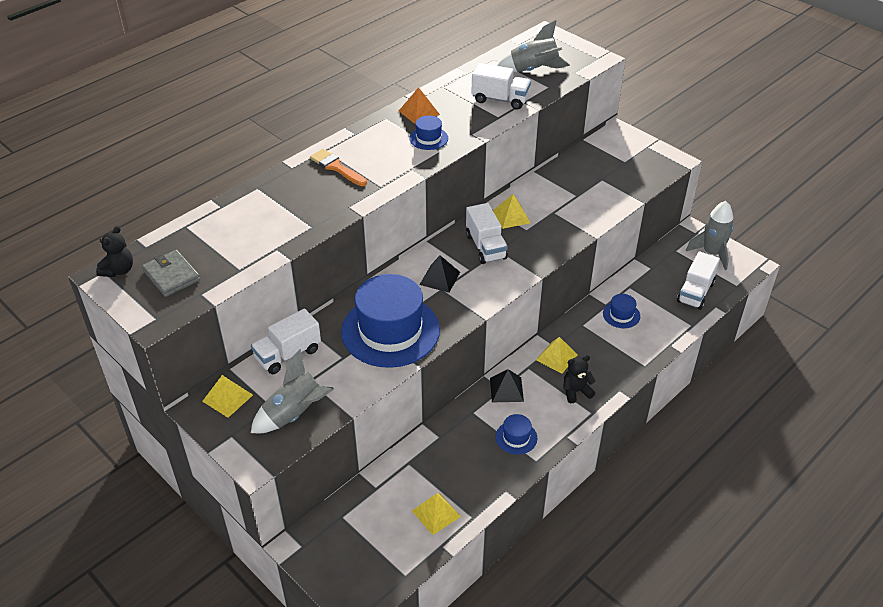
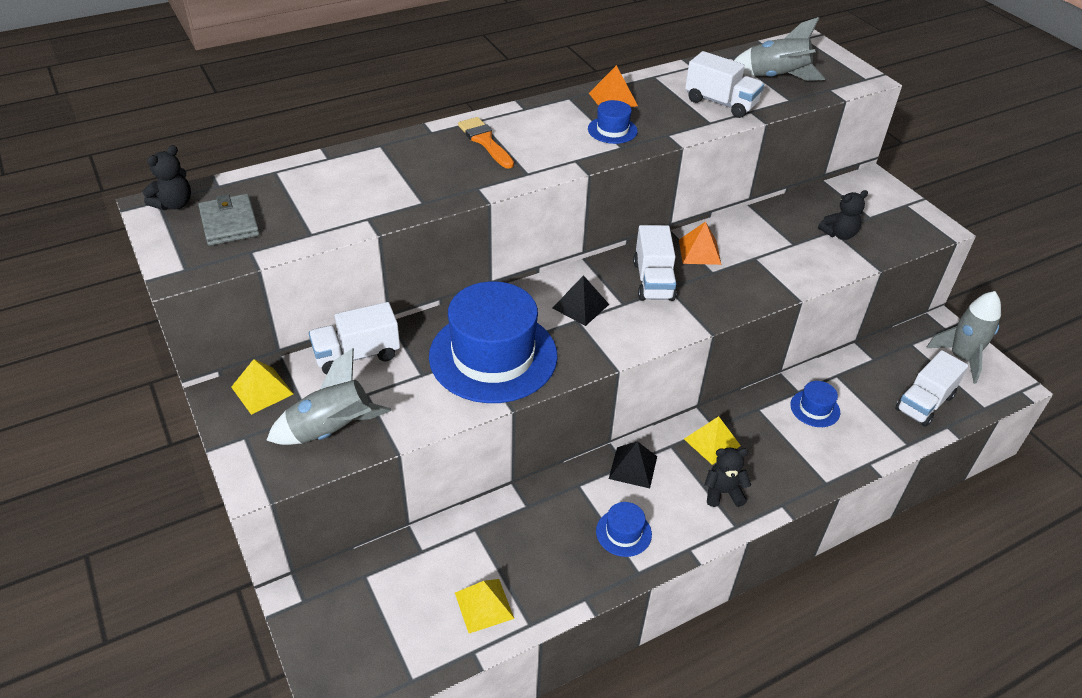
camera: 15 degrees right, 0 degrees up
yellow pyramid [493,194,530,229] -> orange pyramid [679,222,721,265]
none -> black teddy bear [818,190,868,240]

